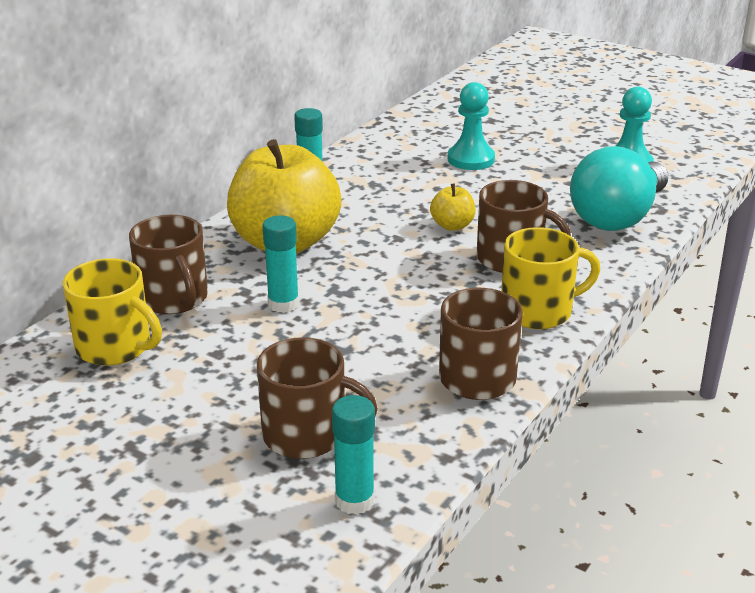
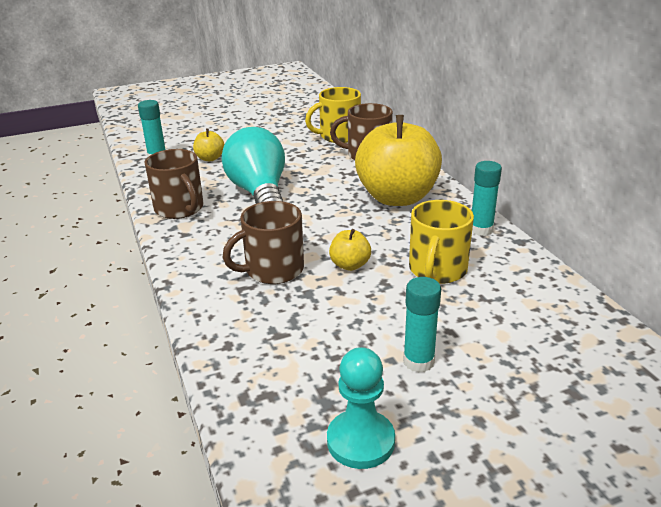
camera: 125 degrees right, 0 degrees up
brown mug [257,337,378,459] -> yellow apple [193,129,224,161]
turquoise glue stick [263,215,299,313] -> turquoise glue stick moved to [403,277,441,373]
turquoise pawn [447,82,495,170] -> none
yellow mug [501,227,601,329] -> yellow mug moved to [409,200,474,284]
turquoise light bulb [570,146,668,231] -> turquoise light bulb moved to [221,127,285,204]

